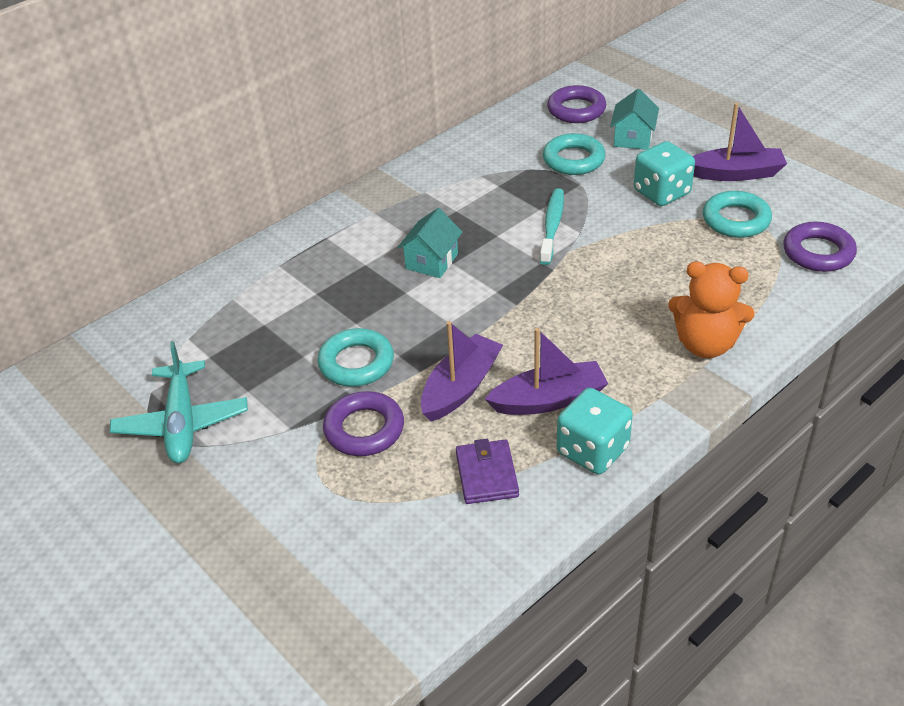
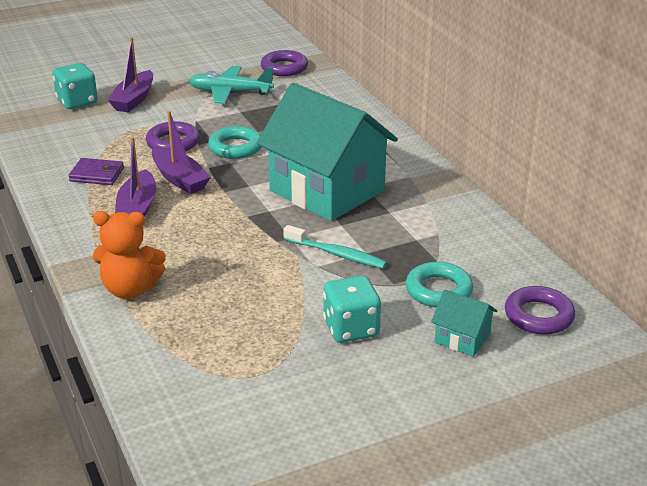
camera: 105 degrees right, 10 degrees down
turquoise house [397,208,462,278] -> turquoise house [257,83,398,221], size x2.43
turquoise dice [557,388,633,475] -> turquoise dice moved to [52,63,98,109]
orange teddy bear [668,262,755,358] -> orange teddy bear turned 120 degrees counterclockwise [93,211,166,299]
purple boat [693,103,787,181] -> purple boat moved to [108,37,153,112]
turquoise ring [703,191,772,238] -> none
purple ring [783,222,857,272] -> purple ring moved to [261,50,308,76]

